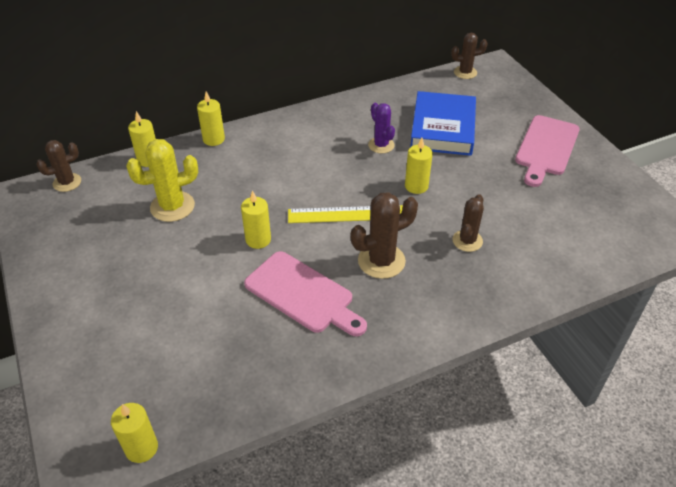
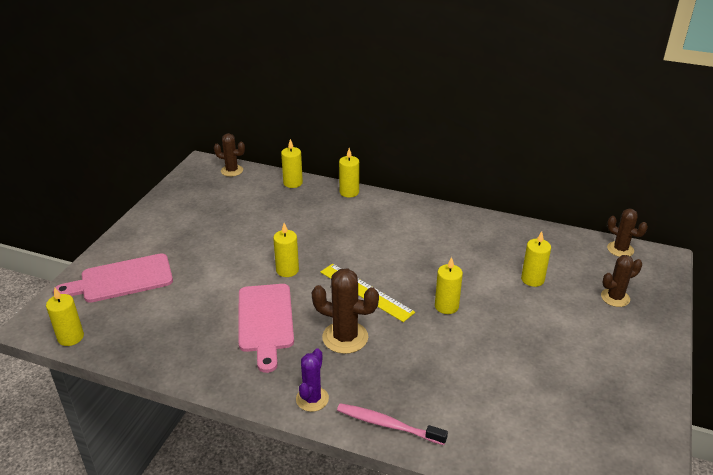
camera: 45 degrees right, 10 degrees down
yellow cactus [126,139,198,222] -> none
purple cactus [368,103,395,154] -> purple cactus moved to [296,348,329,412]
blue book [410,91,476,156] -> yellow candle [521,231,551,287]
brown cactus [452,194,484,252] -> brown cactus moved to [601,255,642,307]
pink cutting board [515,115,580,187] -> pink cutting board moved to [53,253,173,303]
none -> pink toothbrush [337,403,448,445]

